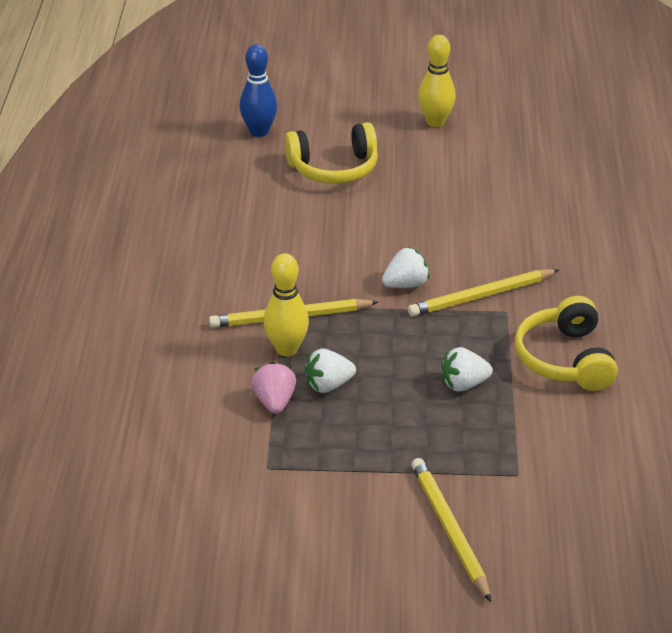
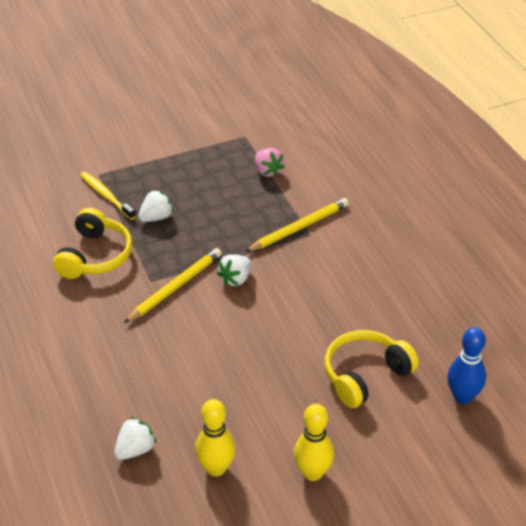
camera: 155 degrees right, 5 degrees up
yellow bowling pin [264,253,309,356] -> yellow bowling pin moved to [195,399,236,476]
white strawberry [305,349,356,393] -> white strawberry moved to [114,417,157,460]
yellow pencil [411,458,491,602] -> none
yellow headphones [515,296,618,391] -> yellow headphones turned 45 degrees clockwise [53,208,132,279]
none -> yellow toothbrush [80,172,136,220]

